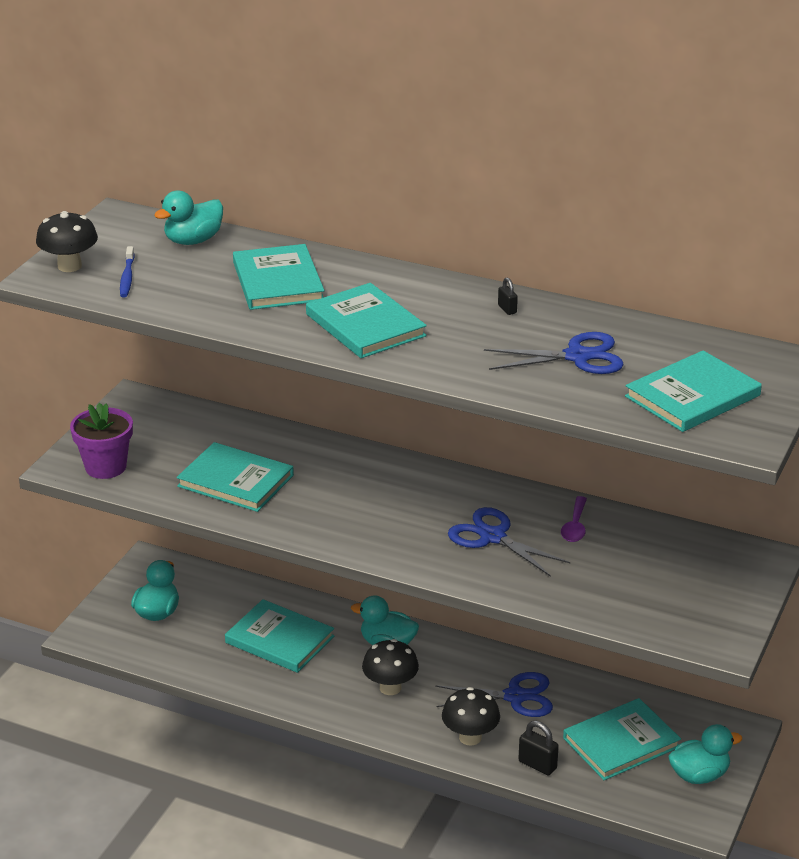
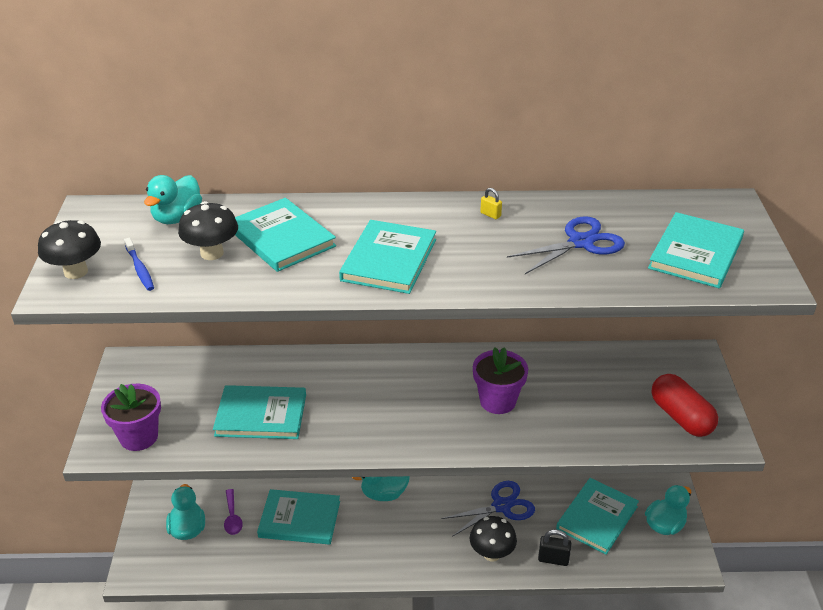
camera: 25 degrees left, 5 degrees up
turquoise book [306,283,427,358] -> turquoise book turned 75 degrees clockwise [339,220,436,294]
black mushroom [362,639,419,695] -> black mushroom moved to [178,201,238,260]
blue scissors [448,507,571,577] -> purple flower pot [473,347,528,414]
black padlock [498,277,518,315] -> yellow padlock [480,188,502,219]
purple spoon [561,496,587,542] -> purple spoon moved to [224,489,243,535]
none -> red capsule [652,374,718,437]

